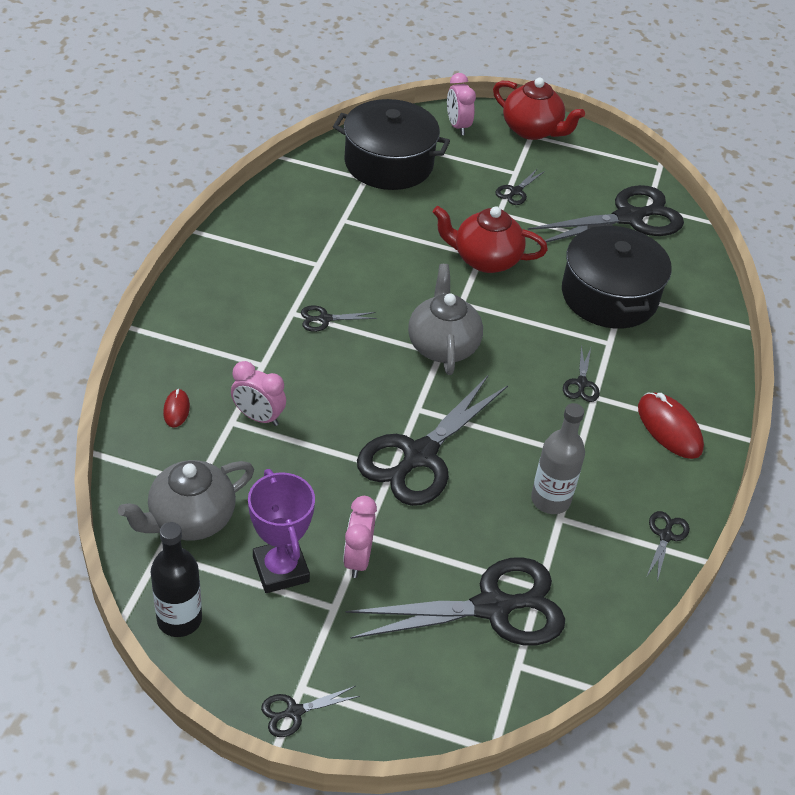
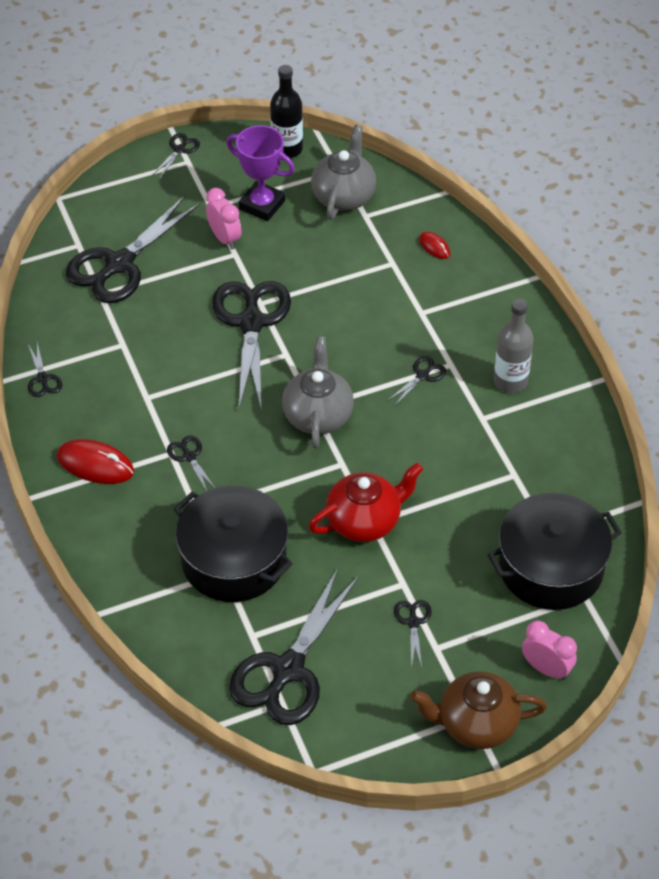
camera: 145 degrees right, 5 degrees up
pink clock [231,361,286,426] -> none
grey teapot [408,264,483,375] -> grey teapot turned 135 degrees counterclockwise [282,337,354,449]
red teapot [493,78,585,140] -> brown teapot [410,671,547,749]
grey bottle [531,403,585,514] -> grey bottle moved to [494,299,534,393]

